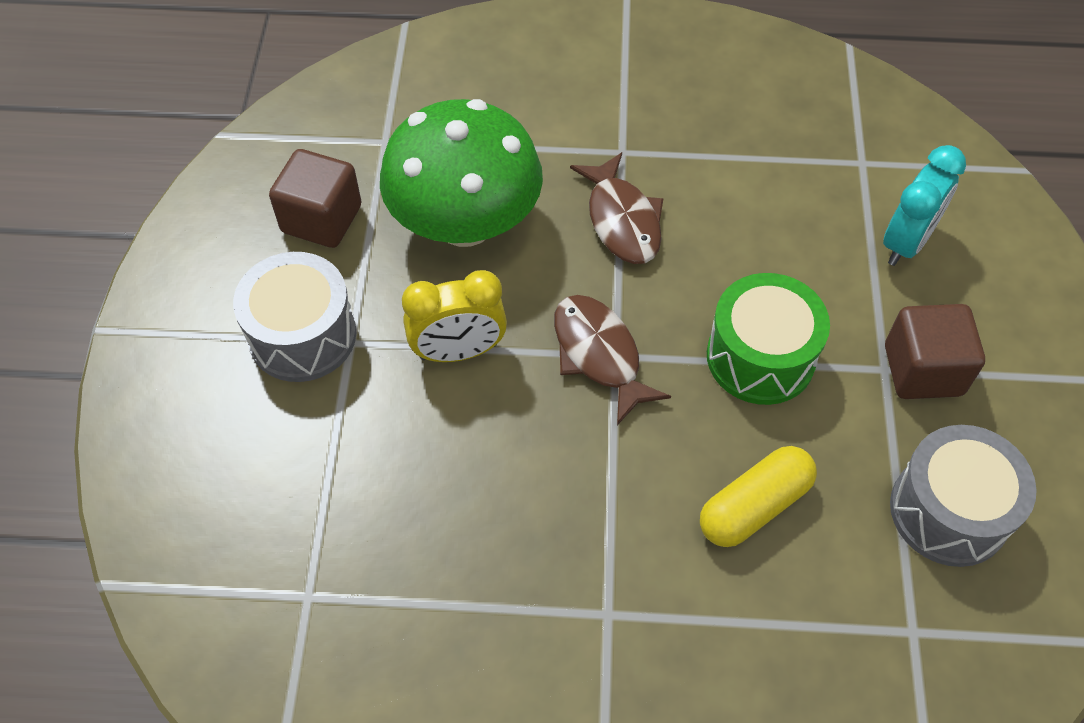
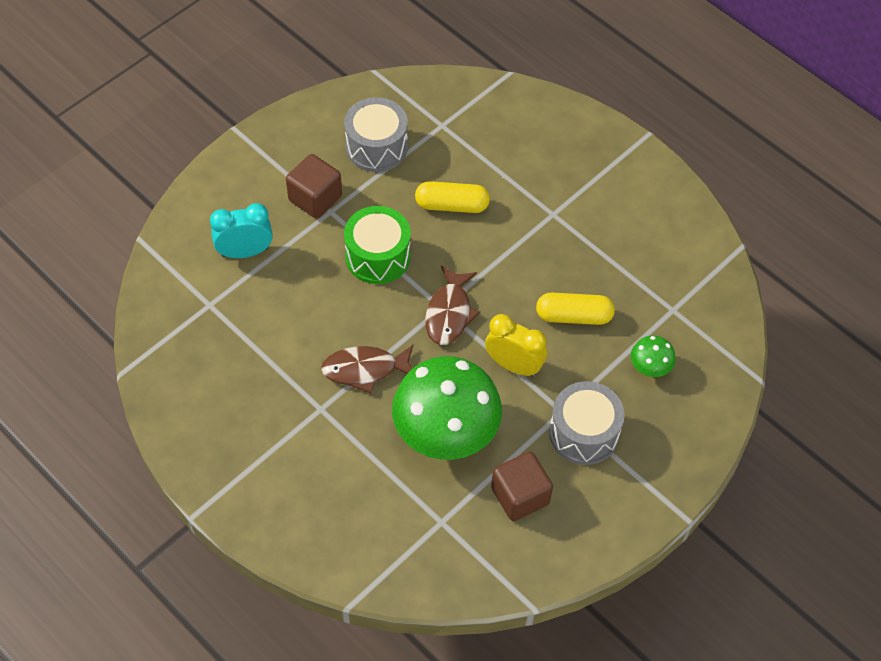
camera: 140 degrees left, 0 degrees up
brown fish [570,152,663,264] -> brown fish turned 120 degrees counterclockwise [321,345,413,393]
none -> yellow capsule [536,293,615,325]
none -> green mushroom [631,336,676,377]

